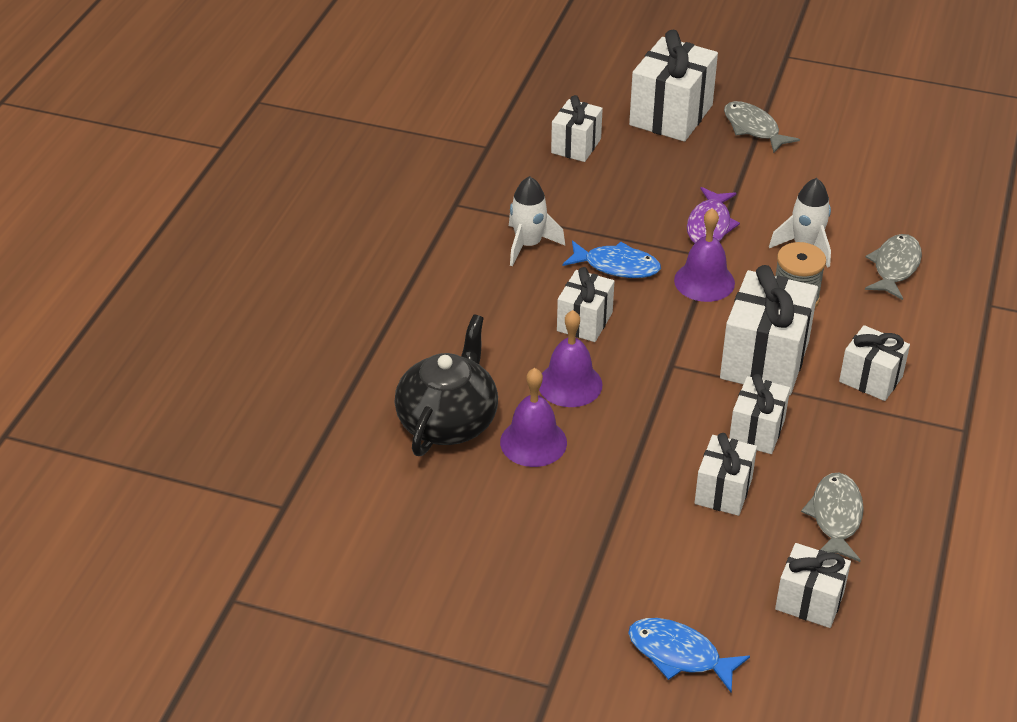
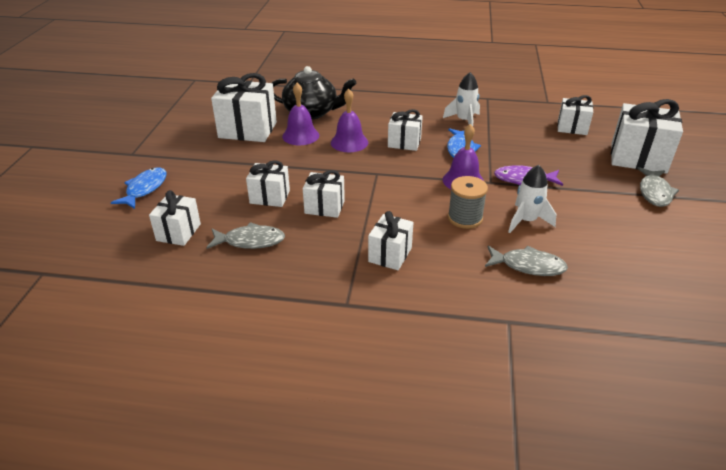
camera: 80 degrees right, 5 degrees down
white gift [720,265,818,396] -> white gift moved to [211,73,277,142]
grey fish [724,101,800,153] -> grey fish turned 150 degrees clockwise [637,167,679,207]

